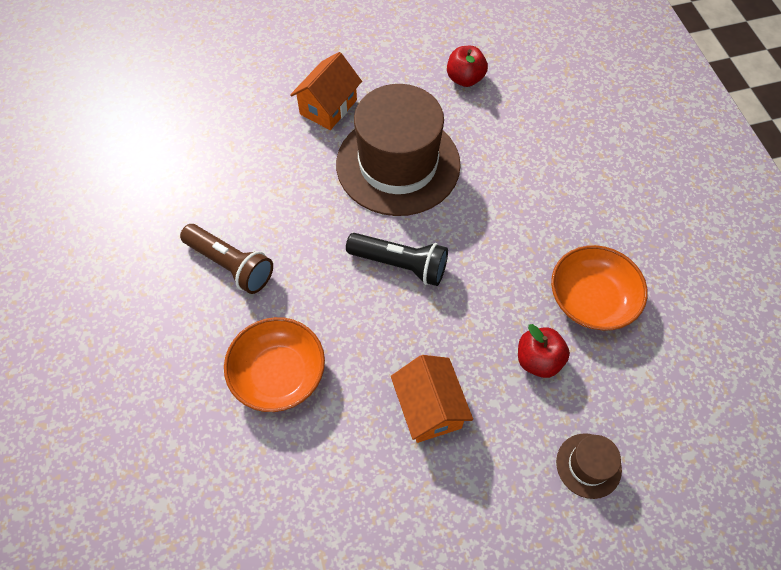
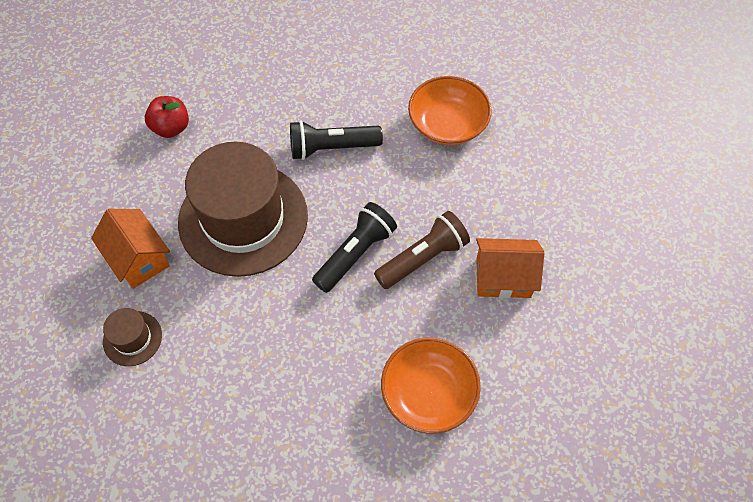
camera: 70 degrees left, 0 degrees up
brown flashlight [180,224,273,294] -> brown flashlight moved to [374,211,470,289]
red apple [518,324,570,378] -> none
brown hat [556,433,622,499] -> brown hat moved to [103,308,162,366]
none -> black flashlight [290,120,383,160]

